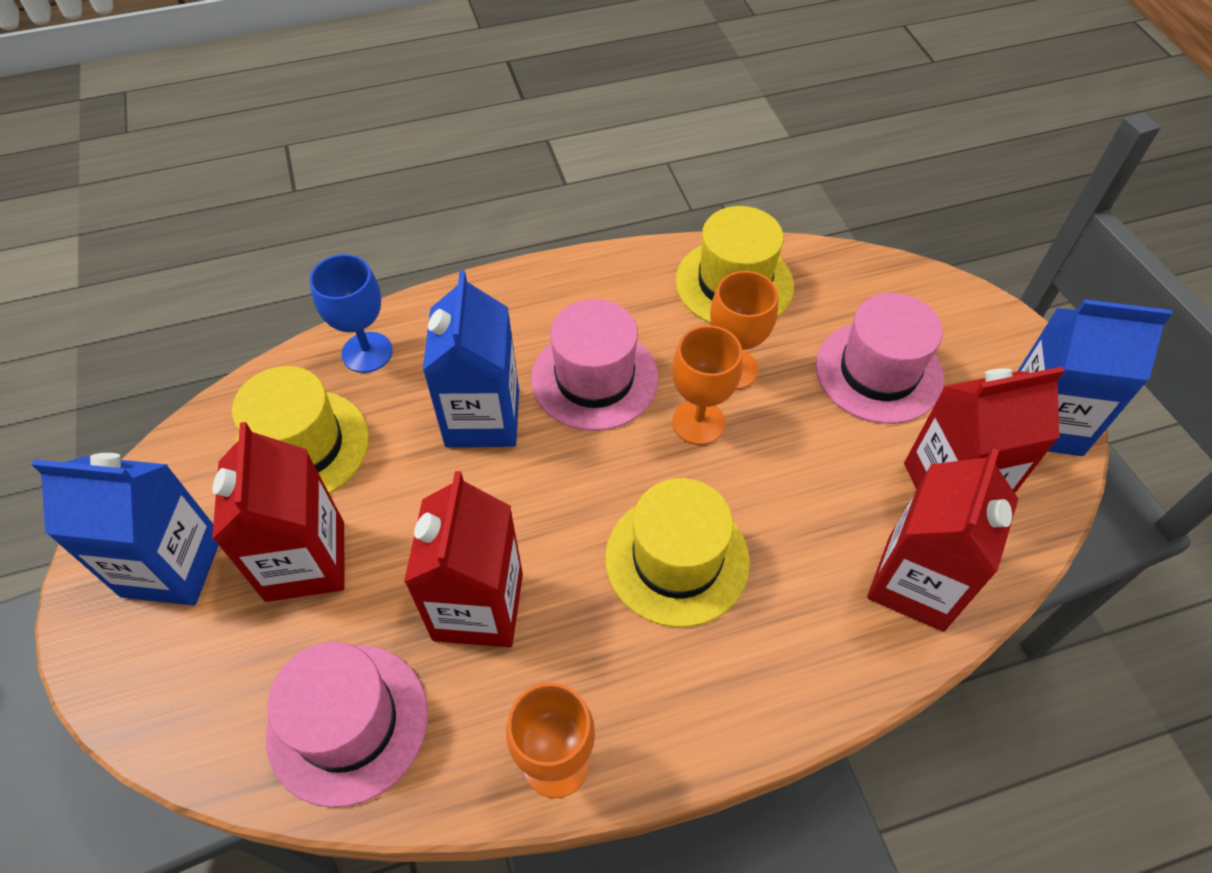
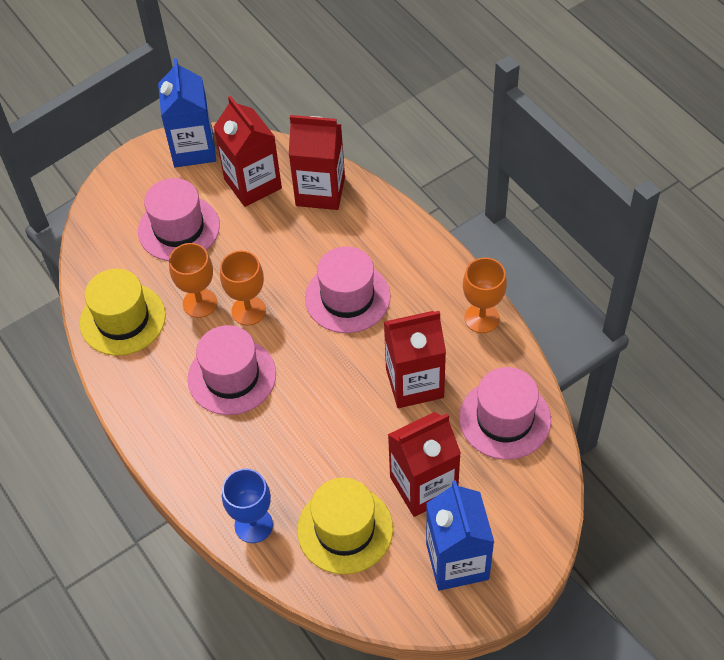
camera: 105 degrees left, 0 degrees up
blue carton [423,271,519,447] -> none
yellow hat [605,478,750,627] -> pink hat [305,246,390,333]

